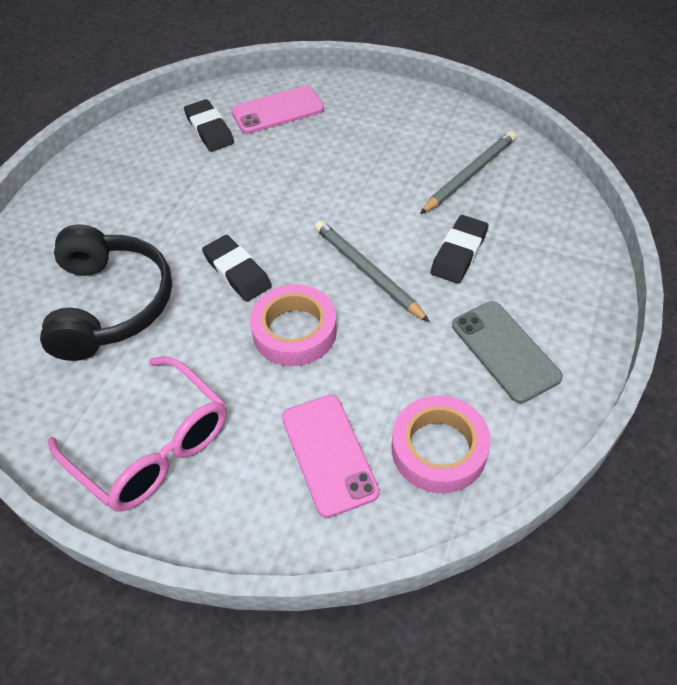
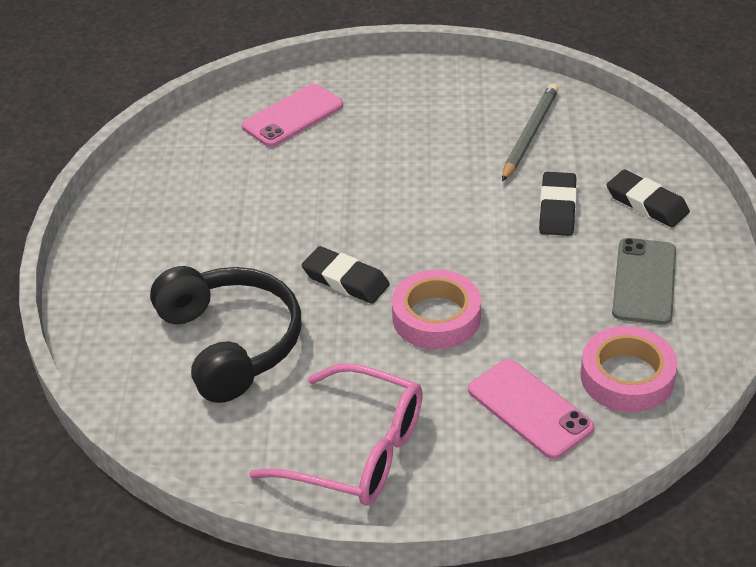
camera: 20 degrees left, 10 degrees down
black eraser [184,99,234,152] -> black eraser moved to [607,170,690,227]
grey pencil [315,220,430,322] -> none
grey phone [452,301,563,403] -> grey phone turned 60 degrees clockwise [612,238,676,325]

